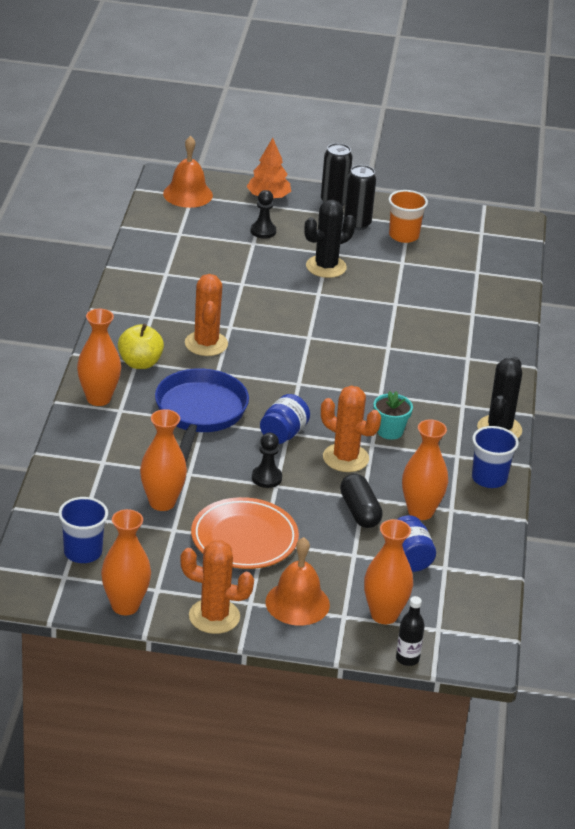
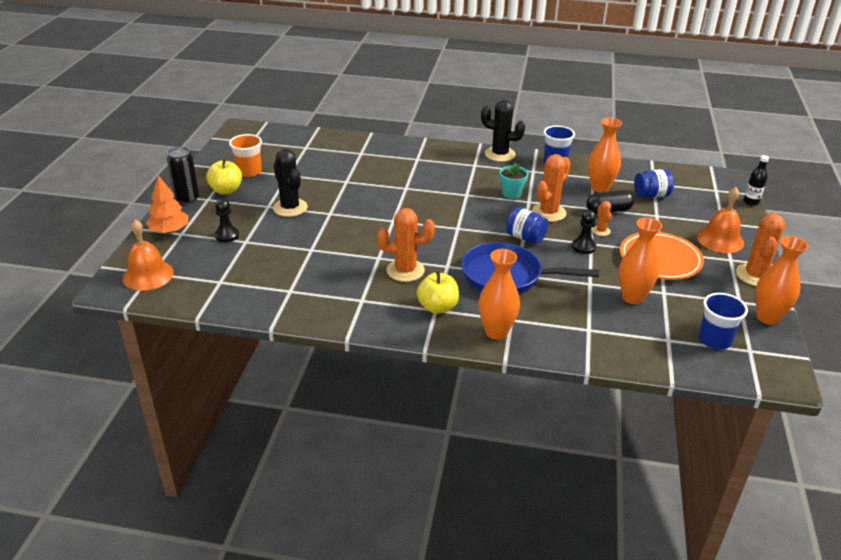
camera: 85 degrees left, 0 degrees up
black can [344,165,376,230] -> yellow apple [206,158,242,195]
orange vase [364,519,413,624] -> none
none -> orange cactus [592,201,612,236]

